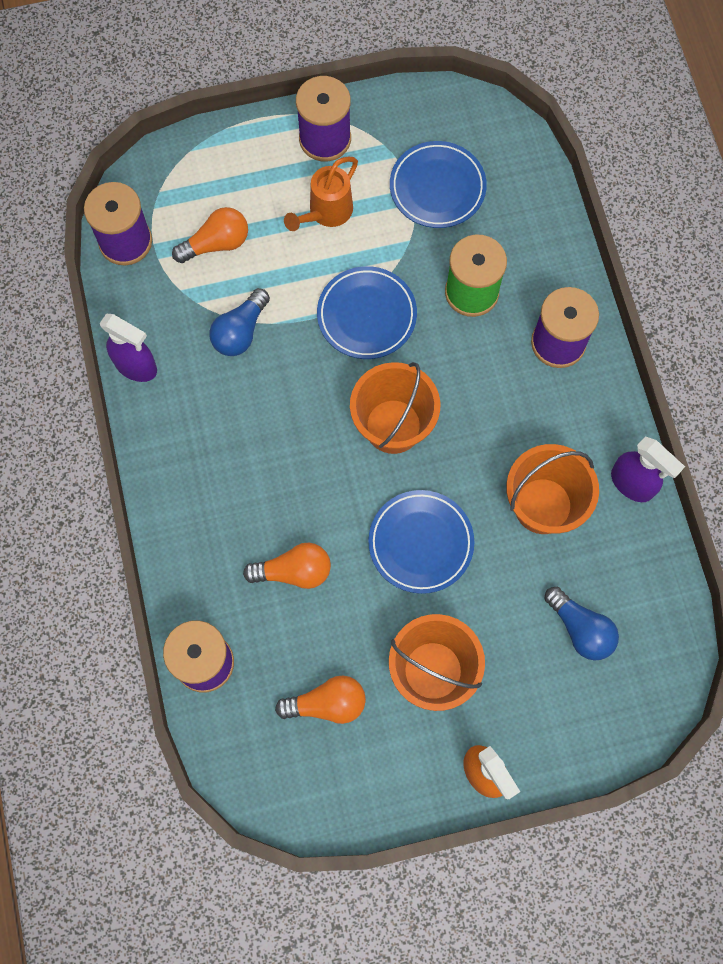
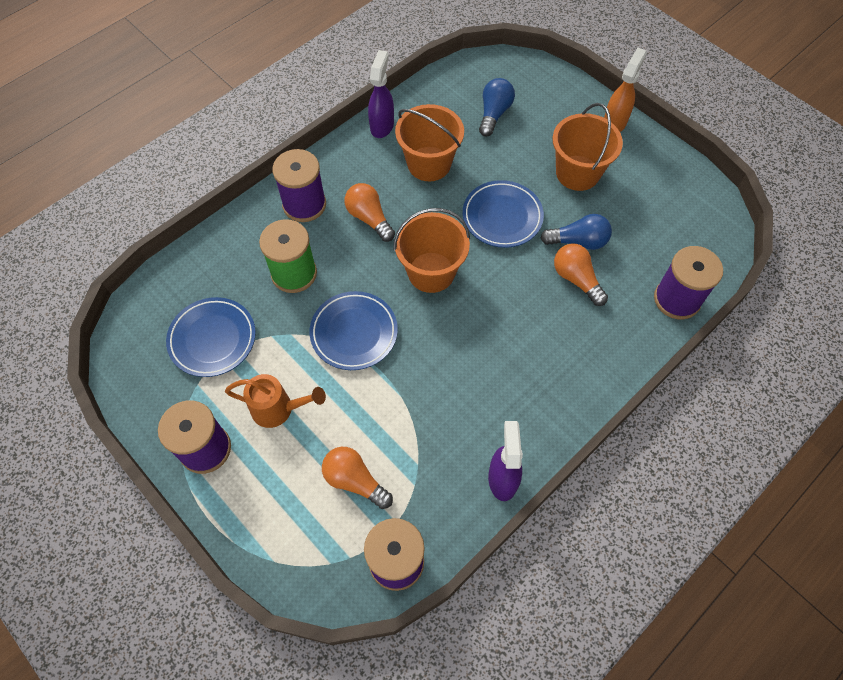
camera: 120 degrees left, 10 degrees down
blue light bulb [209,288,270,356] -> blue light bulb moved to [541,214,612,250]
orange light bulb [275,676,366,724] -> orange light bulb moved to [344,183,395,242]

